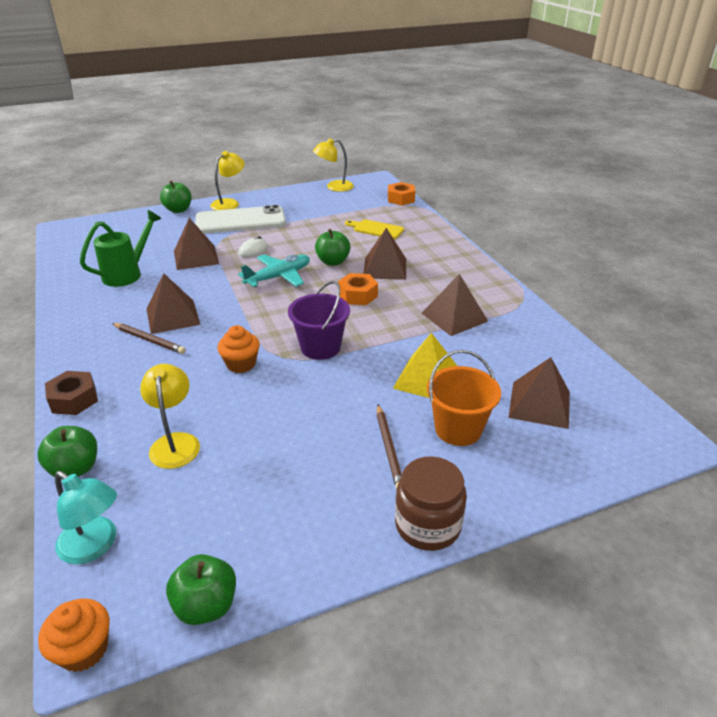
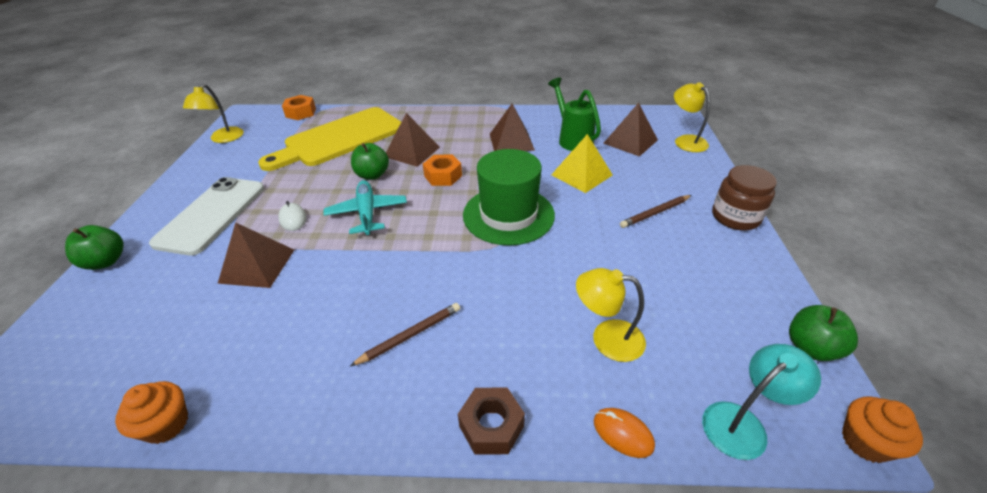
camera: 65 degrees left, 5 degrees up
green apple [37,426,97,480] -> orange mouse [594,408,655,458]
green watering can [80,210,162,287] -> green watering can moved to [548,77,601,151]
brown pyramid [146,273,200,334] -> none
yellow lamp [210,151,245,210] -> yellow lamp moved to [674,82,710,152]
orange cupcake [217,325,260,373] -> orange cupcake moved to [115,381,188,444]
purple bucket [288,281,350,360] -> green hat [463,149,555,245]
yellow cutting board [345,220,404,239] -> yellow cutting board [258,107,401,171], size x2.30
brown pencil [377,405,402,490] -> brown pencil turned 135 degrees clockwise [620,195,692,228]
orange bucket [427,350,501,446] -> none

